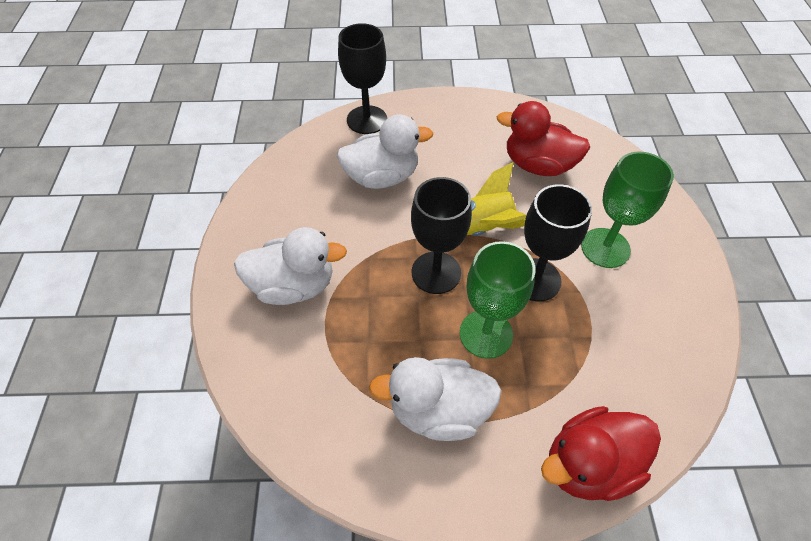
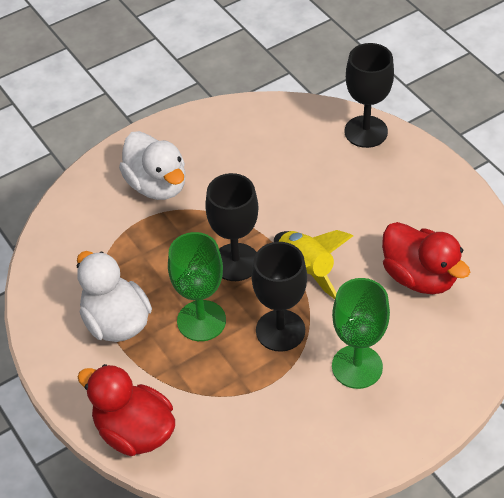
camera: 60 degrees right, 5 degrees down
white duck [337,114,433,189] -> none
red duck [496,101,590,176] -> red duck turned 150 degrees clockwise [382,222,470,294]

